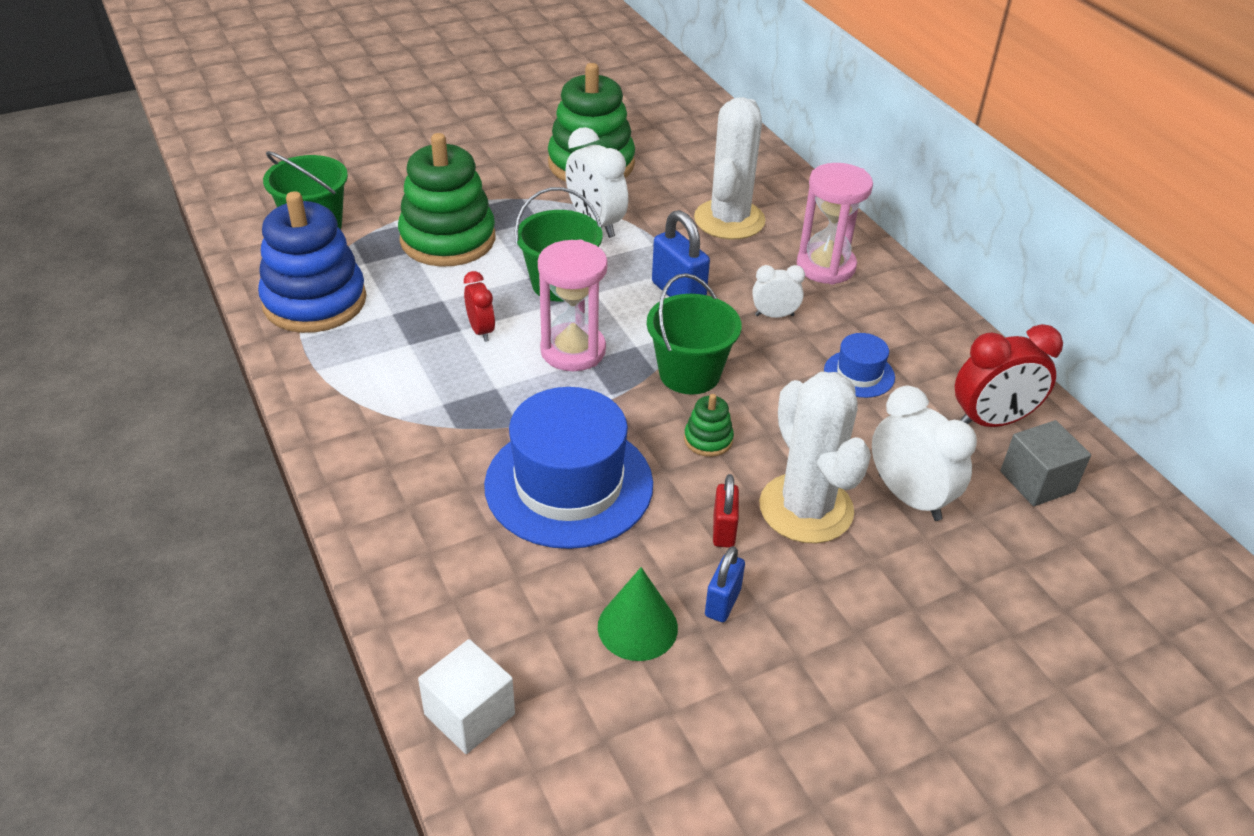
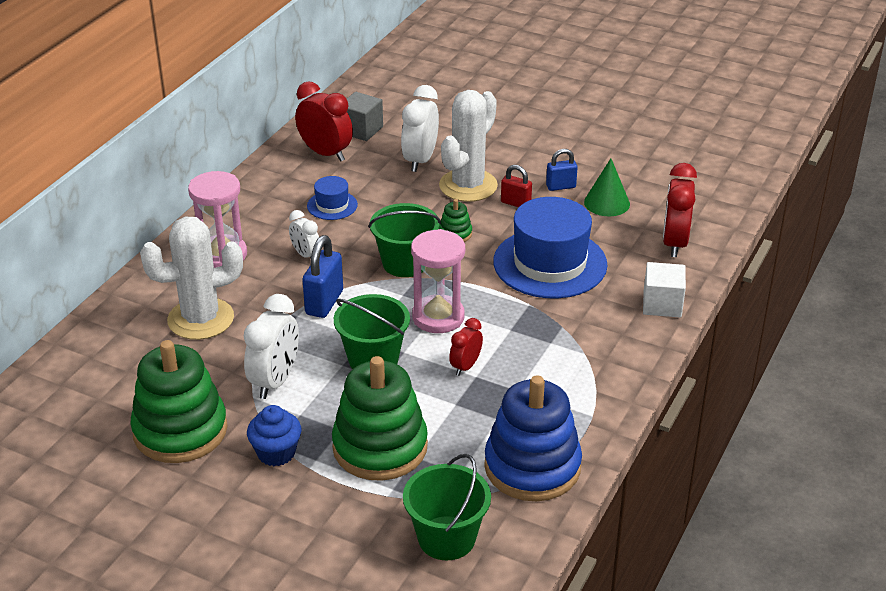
camera: 125 degrees left, 5 degrees down
white cube [418,639,515,754] -> white cube moved to [643,262,686,317]
red padlock [713,474,739,548] -> red padlock turned 60 degrees clockwise [501,165,532,207]
none -> blue cupcake [247,405,301,466]
none -> red clock [663,163,697,257]

